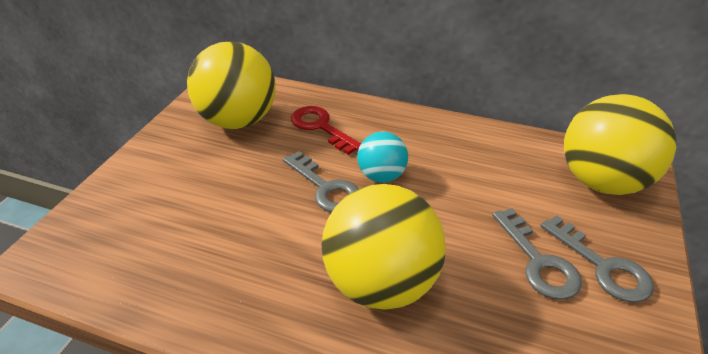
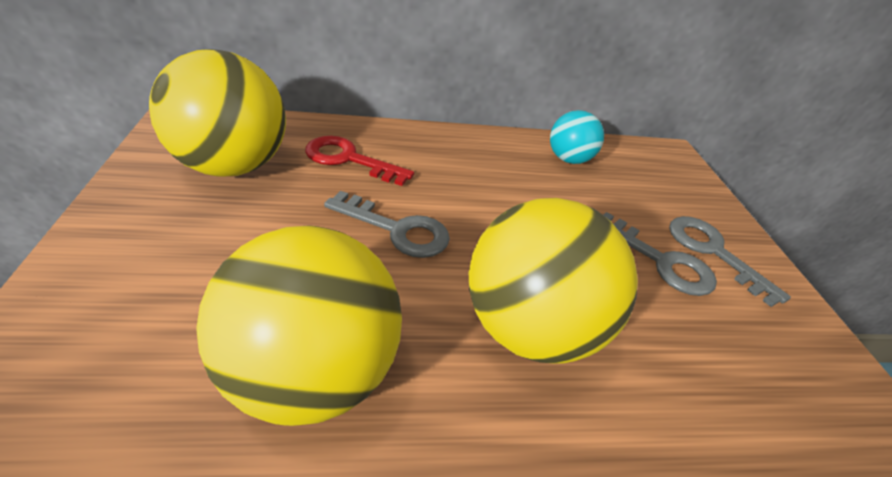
camera: 30 degrees left, 0 degrees up
turquoise ball [357,132,408,183] -> turquoise ball moved to [550,110,604,164]
grey key [540,215,654,303] -> grey key turned 150 degrees counterclockwise [669,216,791,307]
yellow ball [564,94,677,195] -> yellow ball moved to [196,226,402,426]

